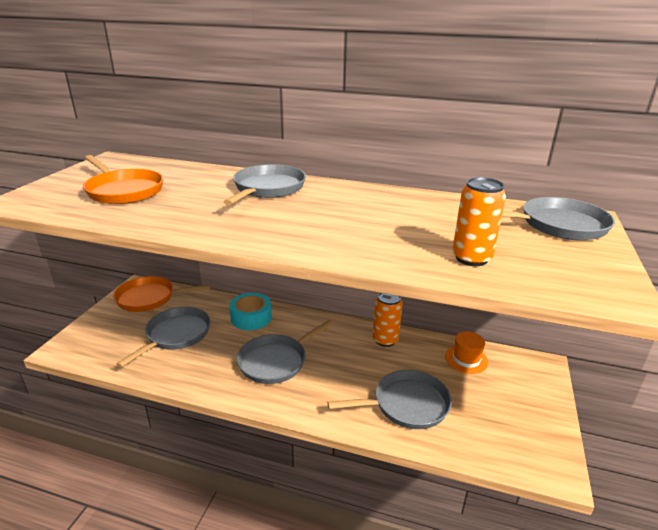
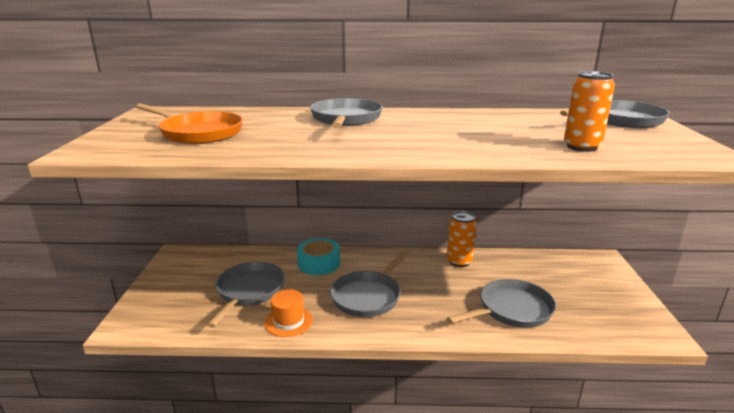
camera: 15 degrees left, 5 degrees down
orange pan [113,276,211,312] -> none
orange hat [445,331,488,374] -> orange hat moved to [265,289,313,337]

